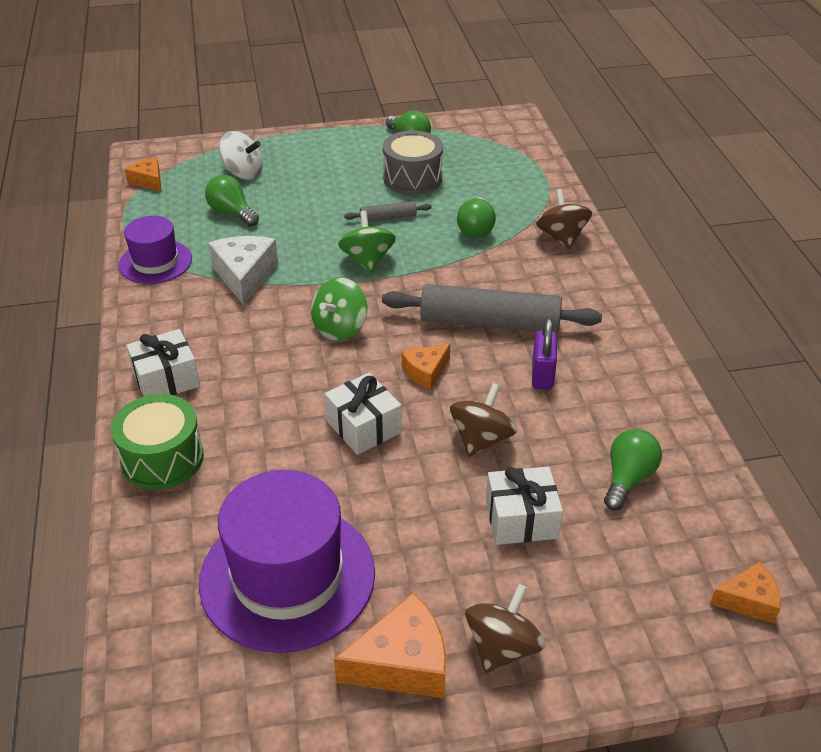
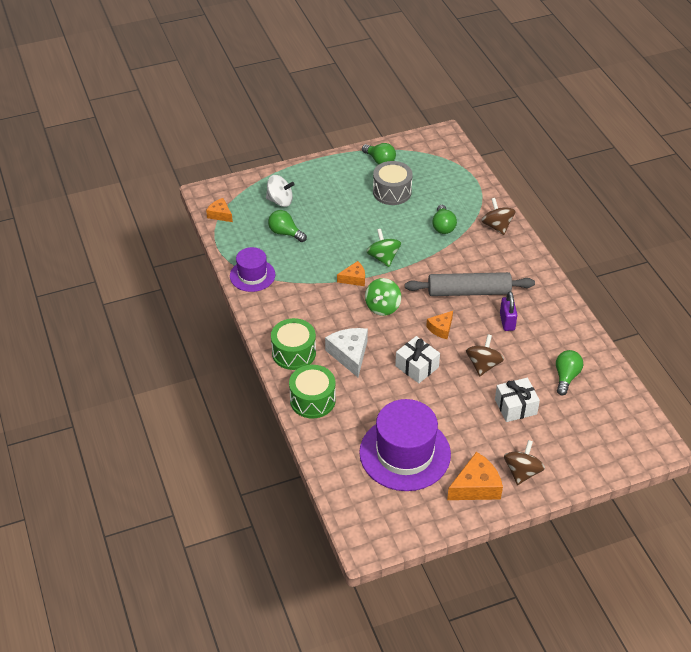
camera: 10 degrees left, 5 degrees up
white gift [126,329,200,397] -> green drum [271,318,316,370]
white cheese [208,236,278,305] -> white cheese moved to [325,328,368,377]
grey rolling pin [344,201,432,222] -> none
orange cheese [710,562,781,623] -> orange cheese moved to [337,261,365,286]

